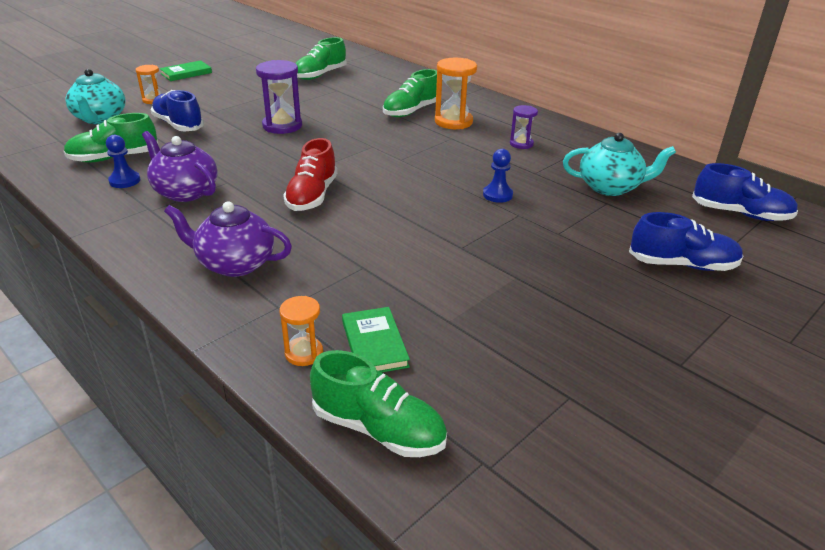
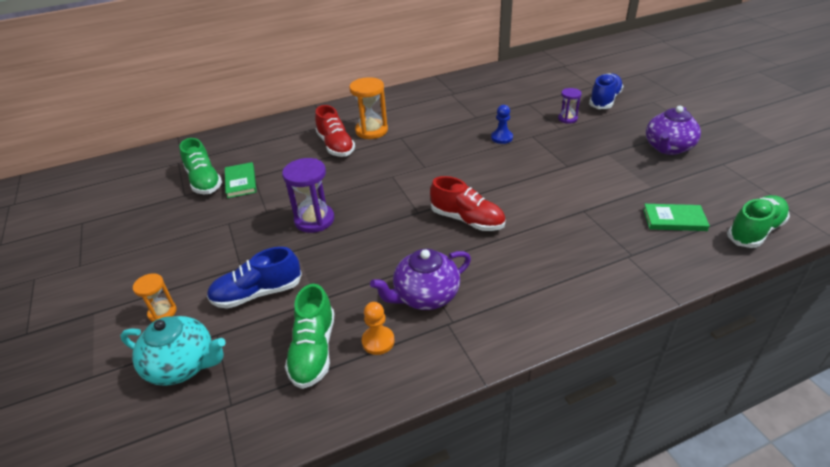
camera: 65 degrees left, 5 degrees up
blue pawn [106,135,141,188] -> orange pawn [362,302,394,355]
green book [160,60,212,81] -> green book moved to [225,162,257,198]
purple teapot [164,201,292,277] -> purple teapot moved to [646,106,701,155]
orange hourglass [279,296,323,366] -> none
green shoe [383,69,437,117] -> red shoe [315,105,355,157]
purple hourglass [510,105,538,149] -> purple hourglass moved to [558,88,582,124]
turquoise teapot [563,133,676,196] -> none
blue shoe [692,163,798,221] -> none

